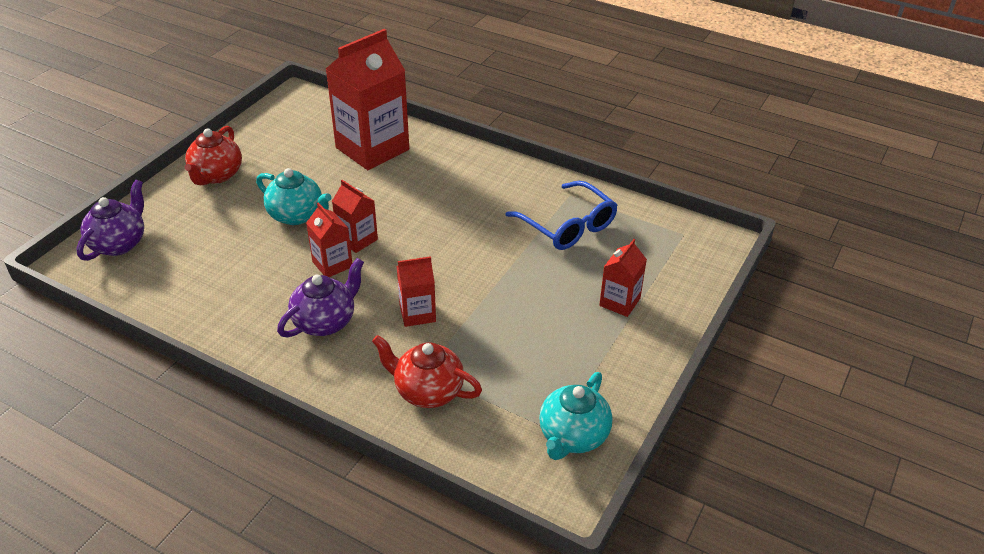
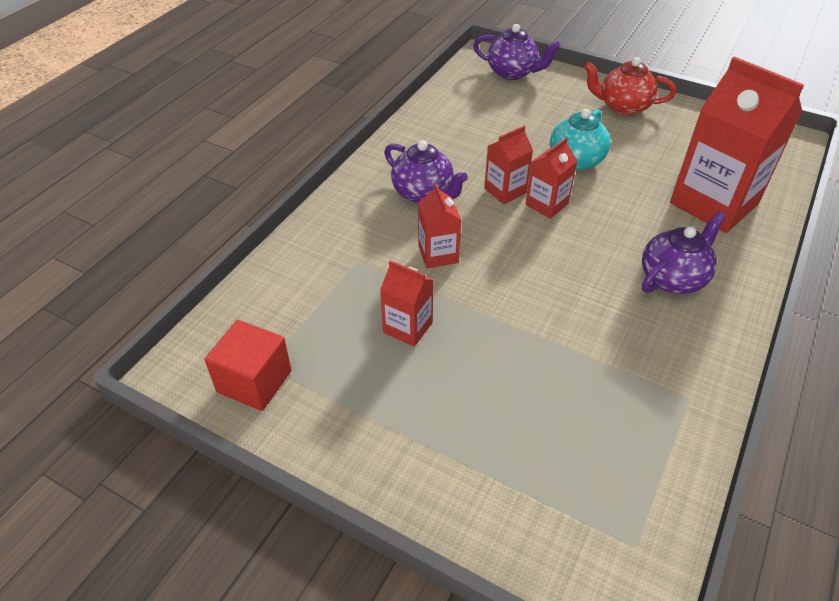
camera: 90 degrees right, 5 degrees up
red teapot [372,335,482,408] -> none
blue glasses [506,181,617,250] -> none
turquoise teapot [539,372,612,460] -> red cube [205,320,292,411]
red carton [599,239,647,317] -> red carton moved to [380,260,434,347]
none -> purple teapot [642,211,726,294]

